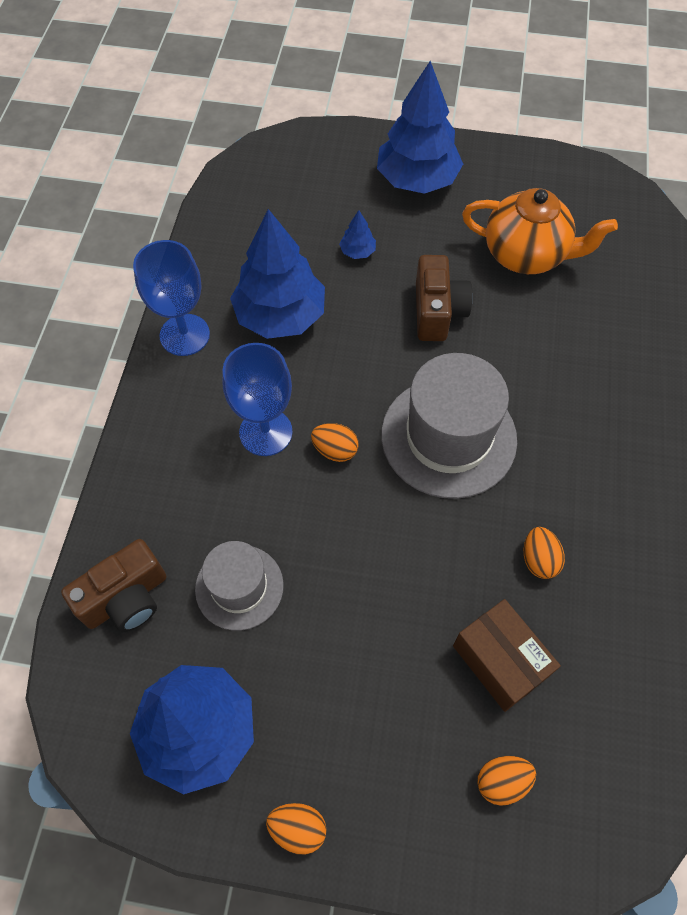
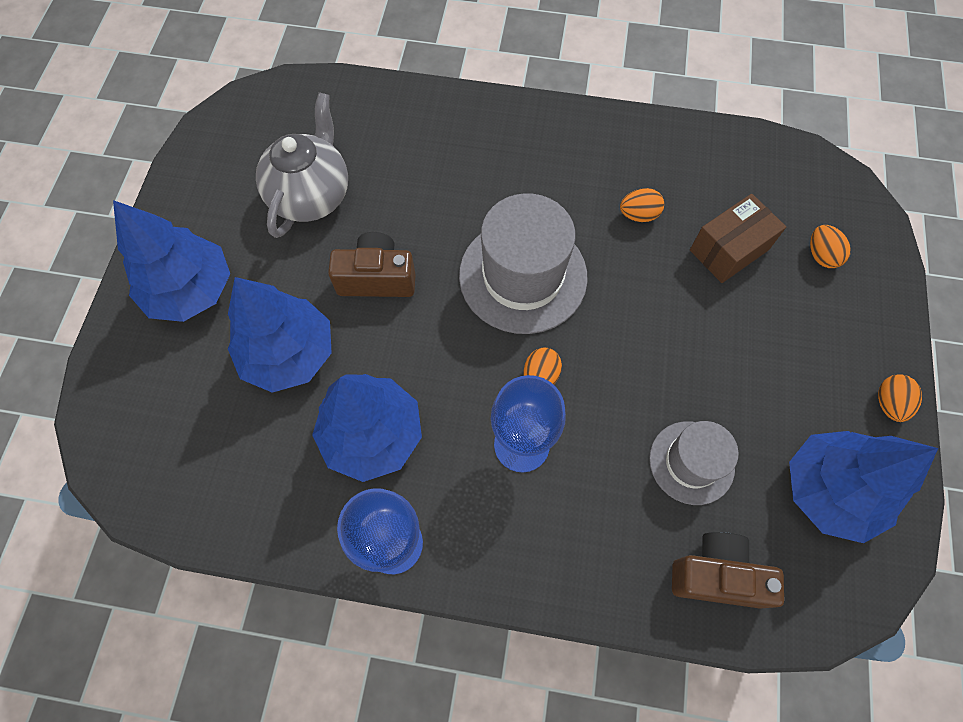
camera: 90 degrees left, 5 degrees up
brown camera [61,539,166,632] -> brown camera turned 45 degrees counterclockwise [672,532,784,609]
blue tree [339,210,376,259] -> blue tree [228,277,332,393], size x2.43
orange teapot [462,188,618,274] -> grey teapot [256,92,348,238]

